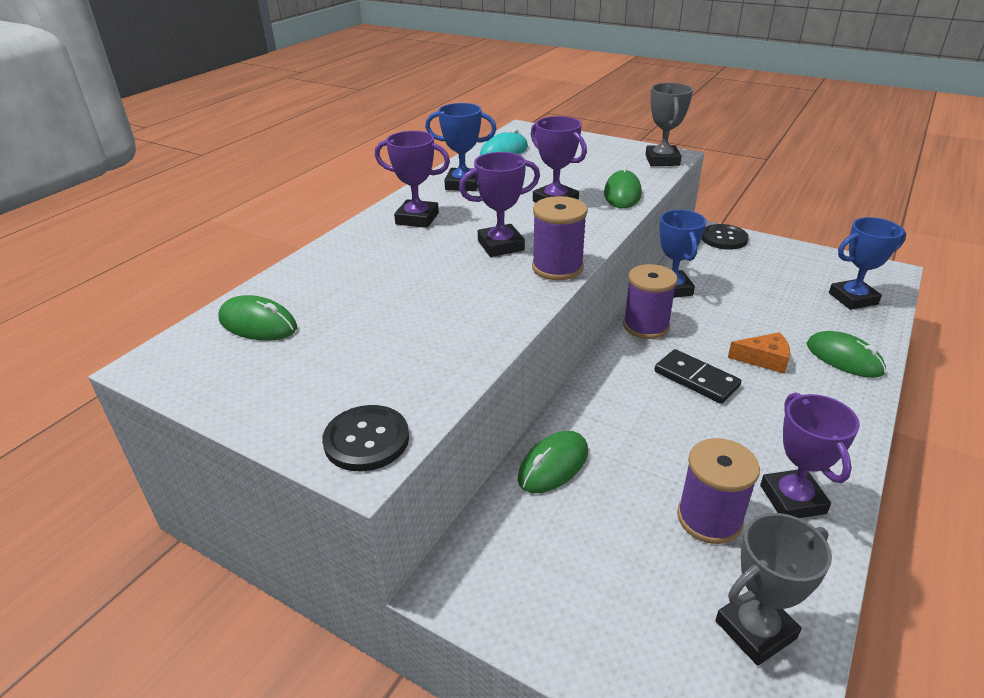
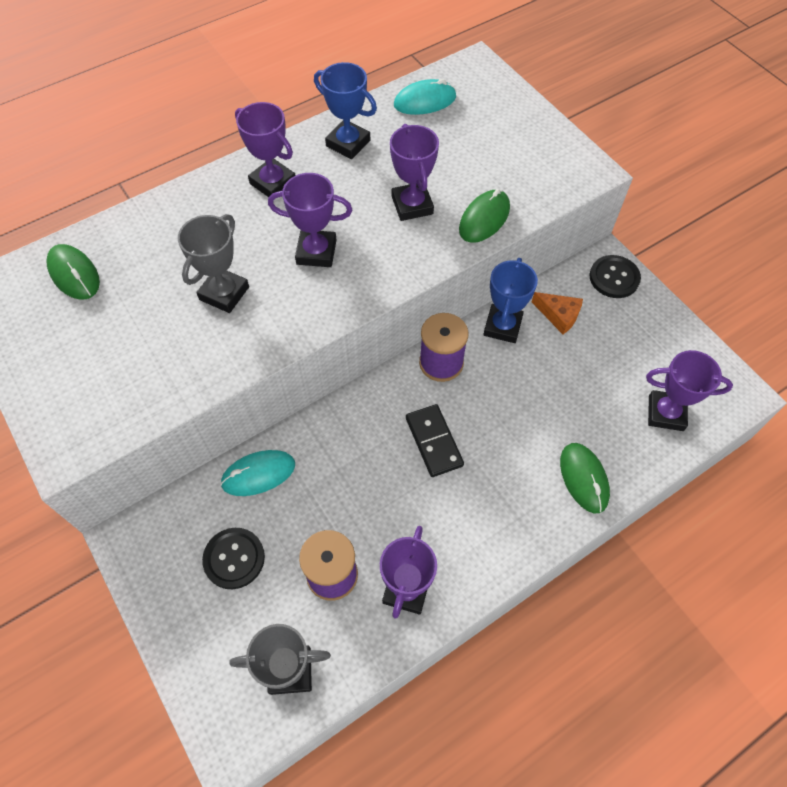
camera: 25 degrees right, 25 degrees up
black button [322,405,409,471] -> black button moved to [202,528,265,589]
green mouse [518,431,588,493] -> turquoise mouse [220,450,295,496]
purple spool [532,196,588,280] -> none
grey trophy [645,83,693,166] -> grey trophy moved to [178,214,249,313]
orange cheese [728,332,790,374] -> orange cheese moved to [532,292,583,334]
blue trophy [829,217,906,310] -> purple trophy [646,350,733,431]

